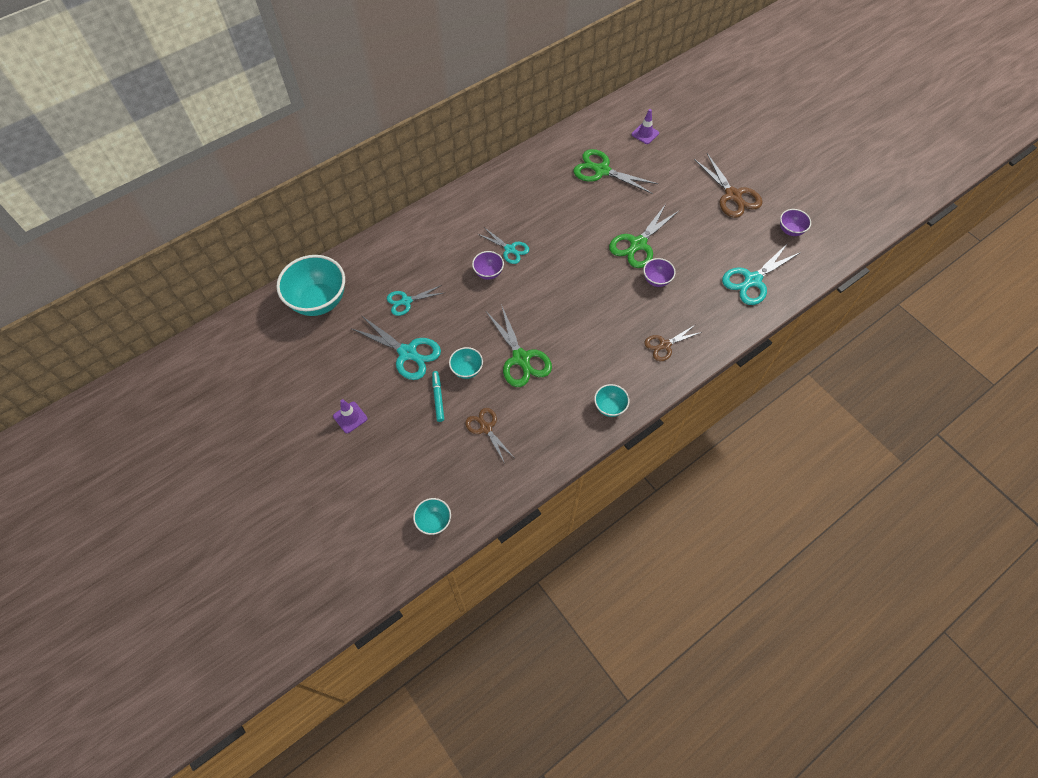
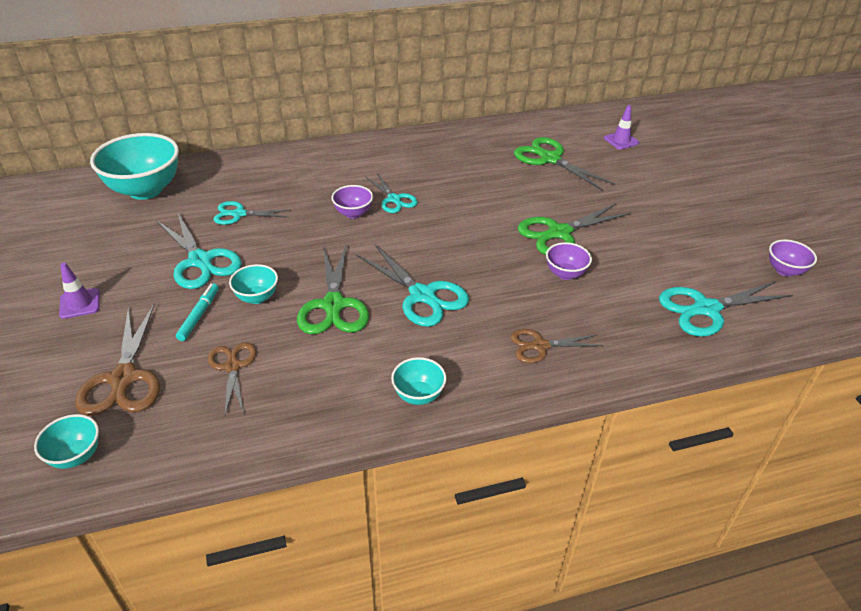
camera: 20 degrees right, 20 degrees down
brown scissors [694,153,762,218] -> brown scissors moved to [75,304,160,416]
none -> turquoise scissors [356,245,469,327]

